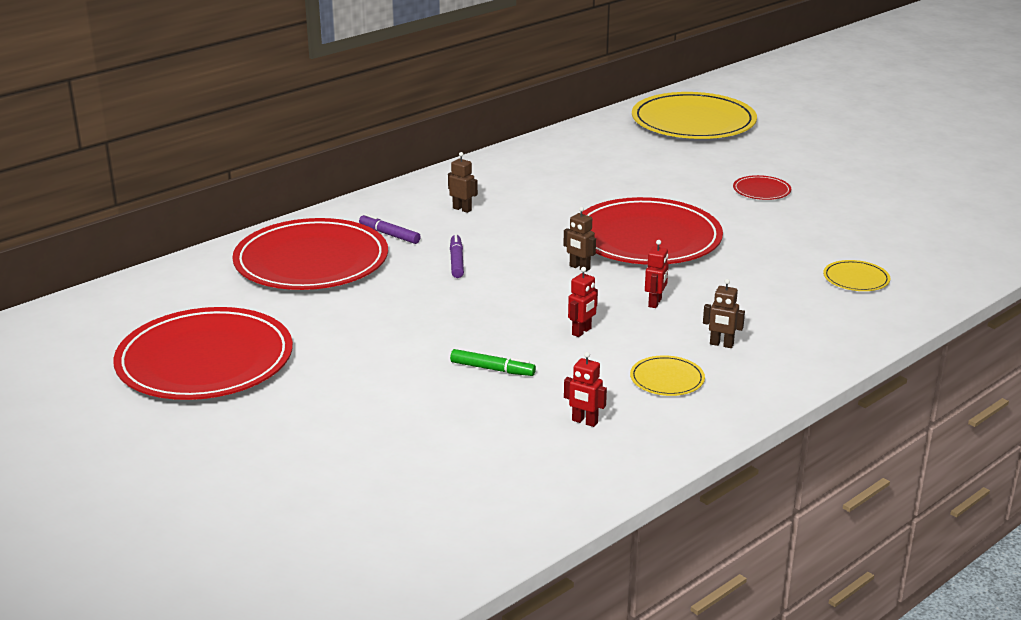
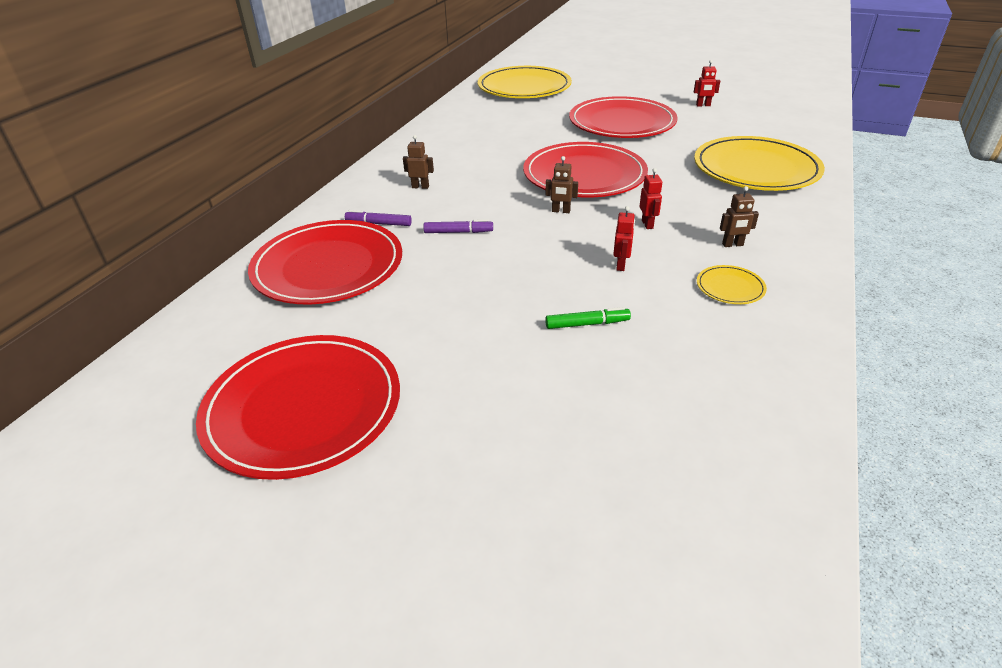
camera: 25 degrees left, 10 degrees up
purple marker [450,234,464,278] -> purple marker turned 120 degrees clockwise [423,219,493,233]
red robot [564,352,607,427] -> red robot moved to [694,60,720,106]
red plate [733,175,791,200] -> red plate [569,96,678,138], size x2.41
yellow plate [823,260,890,291] -> yellow plate [694,136,825,191], size x2.41

